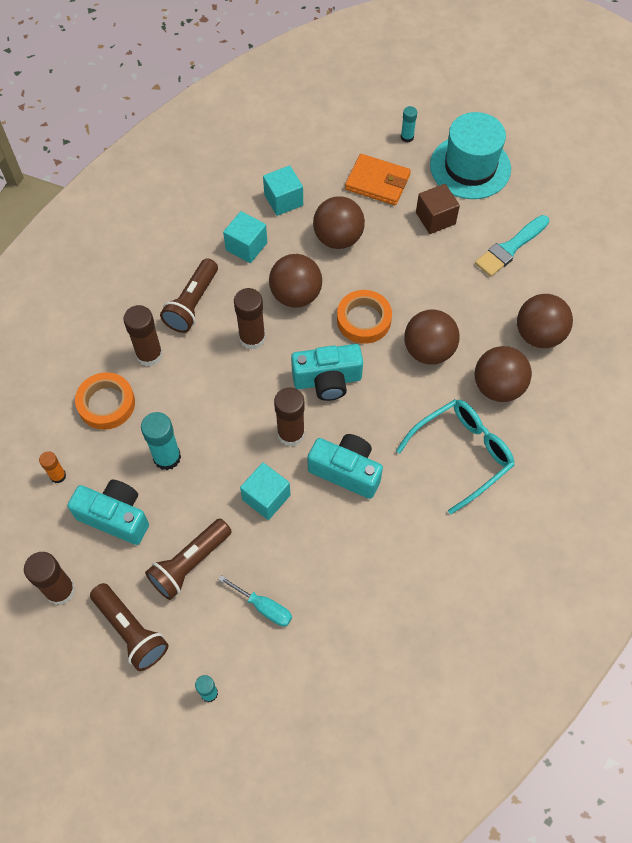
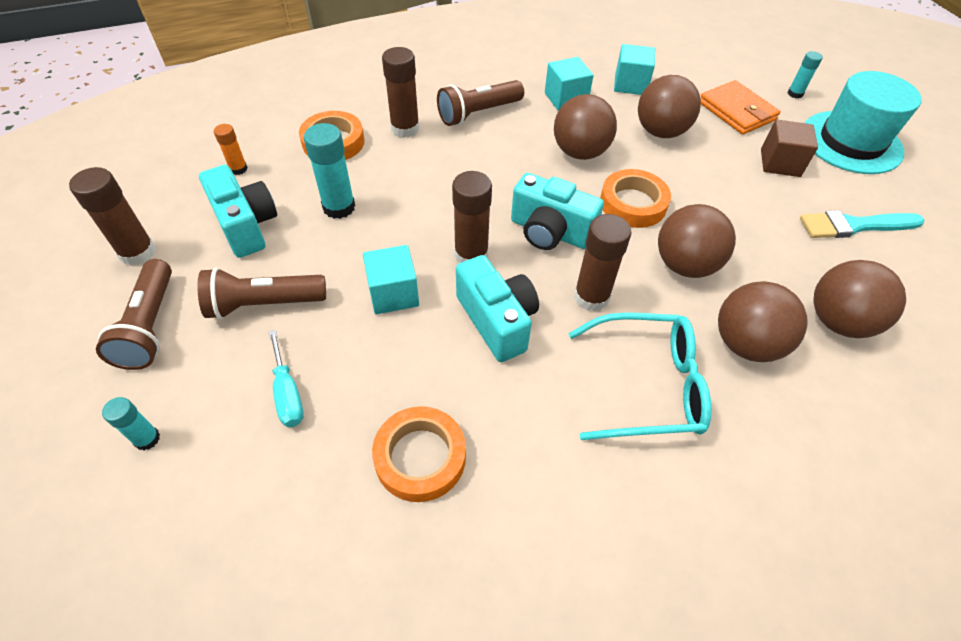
camera: 35 degrees right, 10 degrees down
brown glue stick [234,288,266,350] -> brown glue stick moved to [574,214,631,311]
none -> orange tape [372,406,466,502]

